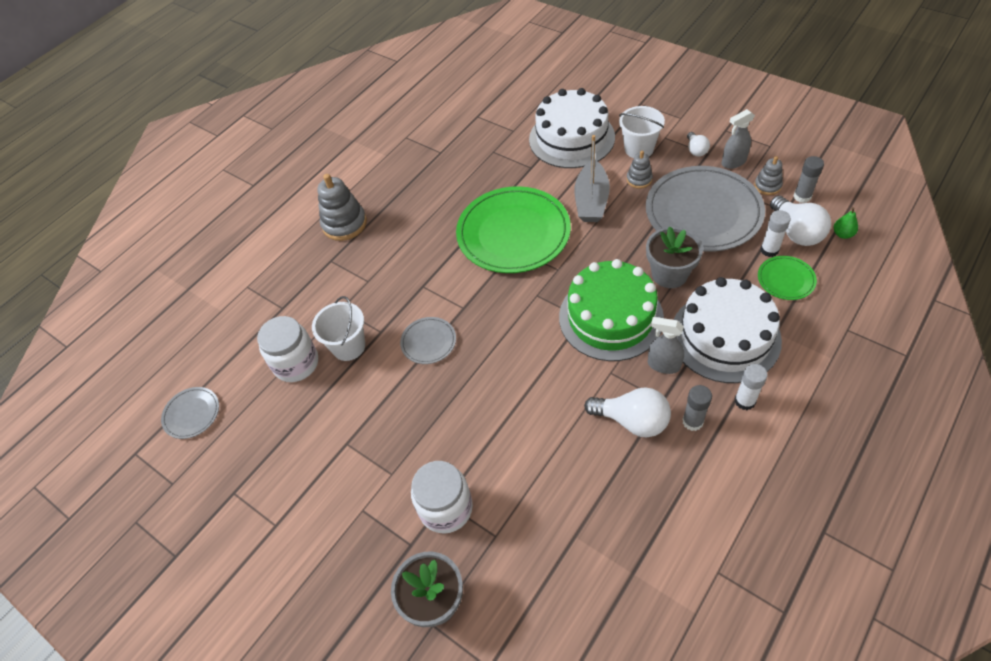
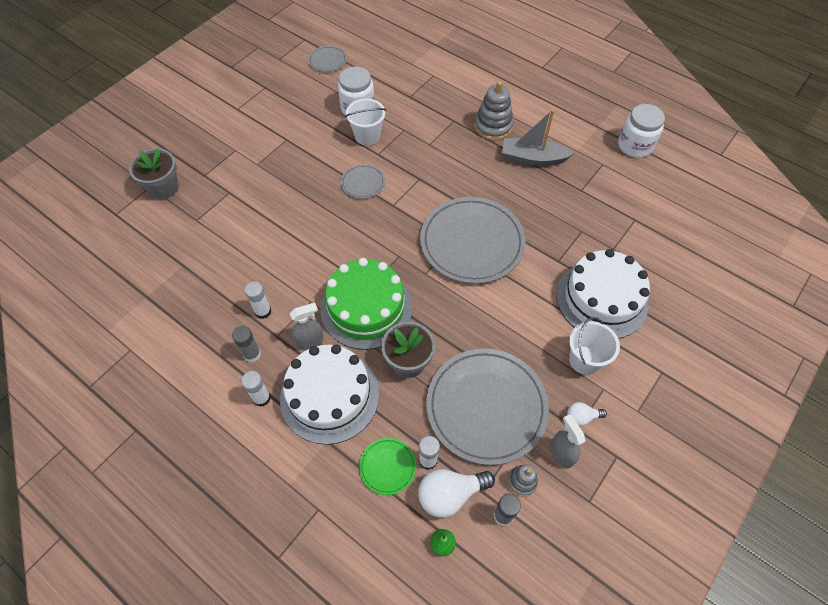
camera: 85 degrees right, 5 degrees up
white jar [411,461,473,534] -> white jar moved to [618,104,665,158]
green plate [456,186,571,273] -> grey plate [420,197,526,284]
grey boat [575,135,610,222] -> grey boat moved to [502,109,574,166]
white light bulb [584,387,671,437] -> white glue stick [244,282,271,319]
grey stacking toy [626,150,653,189] -> none
grey spray bottle [648,317,684,374] -> grey spray bottle turned 45 degrees clockwise [290,303,324,350]

